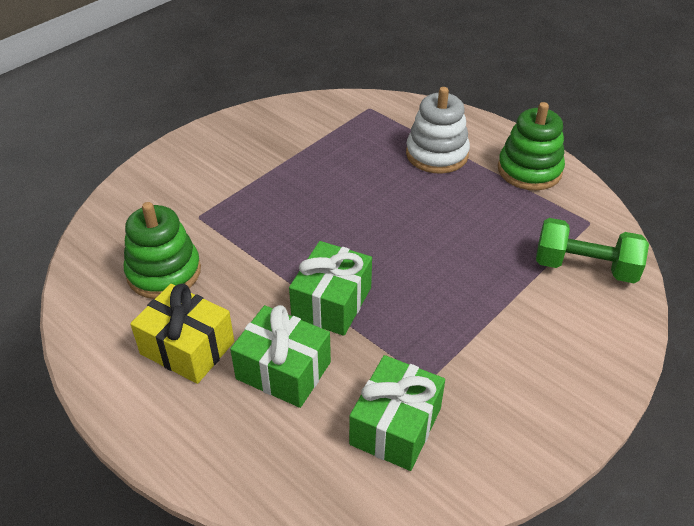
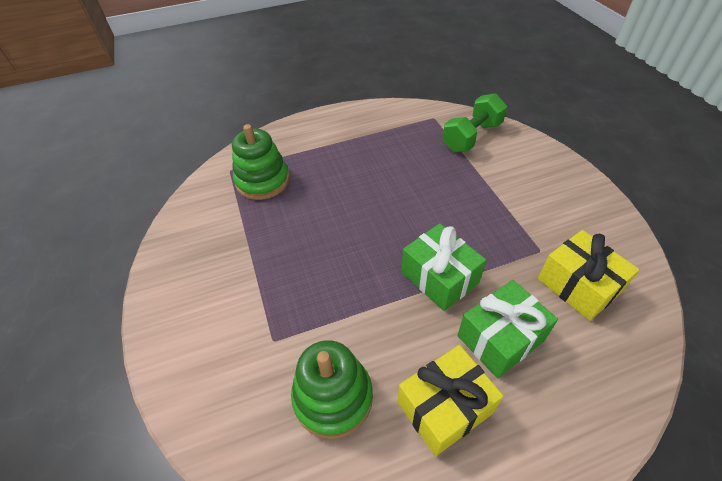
camera: 60 degrees left, 5 degrees up
green gift [349,355,445,471] -> yellow gift [538,230,640,321]
white stacking toy [406,87,470,174] -> none
green stacking toy [498,102,565,190] -> green stacking toy moved to [232,124,290,200]

